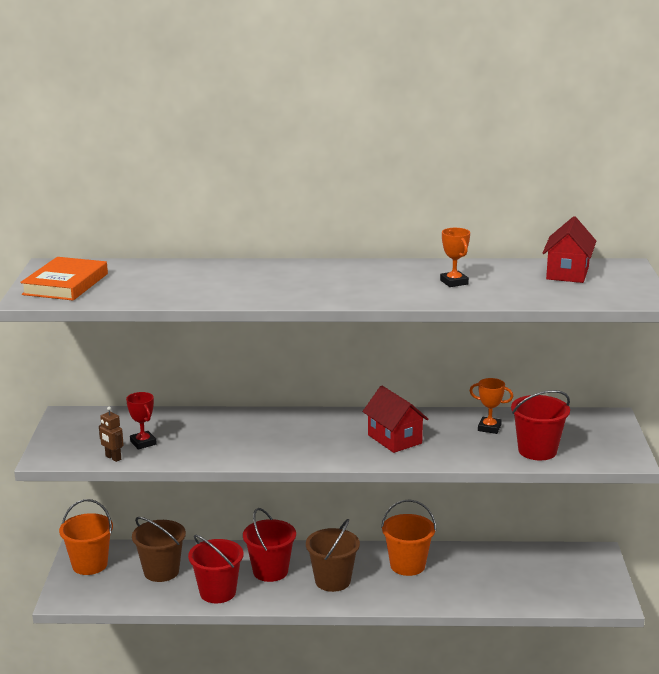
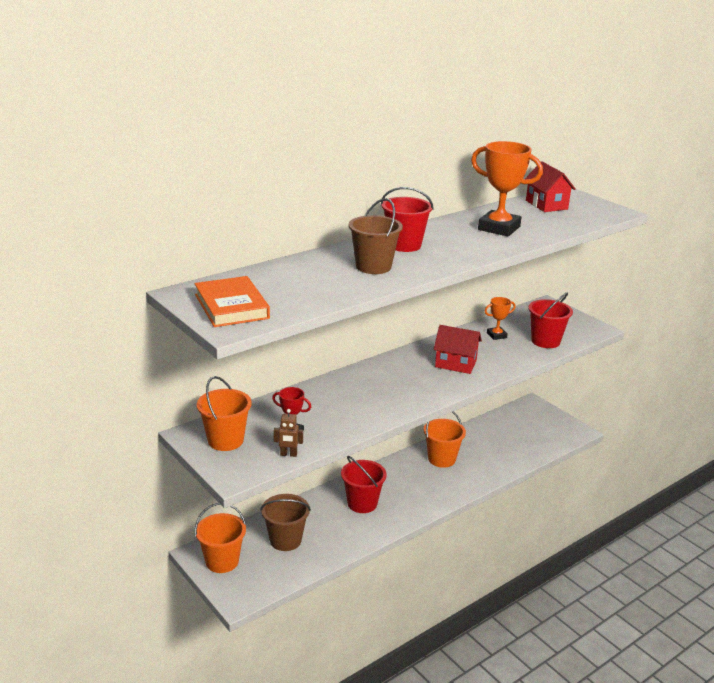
camera: 40 degrees left, 5 degrees up
red bucket [188,535,243,603] -> red bucket moved to [381,187,434,252]
brown bucket [306,519,360,592] -> brown bucket moved to [349,198,403,274]
orange trophy [440,228,470,287] -> orange trophy [471,141,543,237], size x1.94
none -> orange bucket [197,376,252,451]

